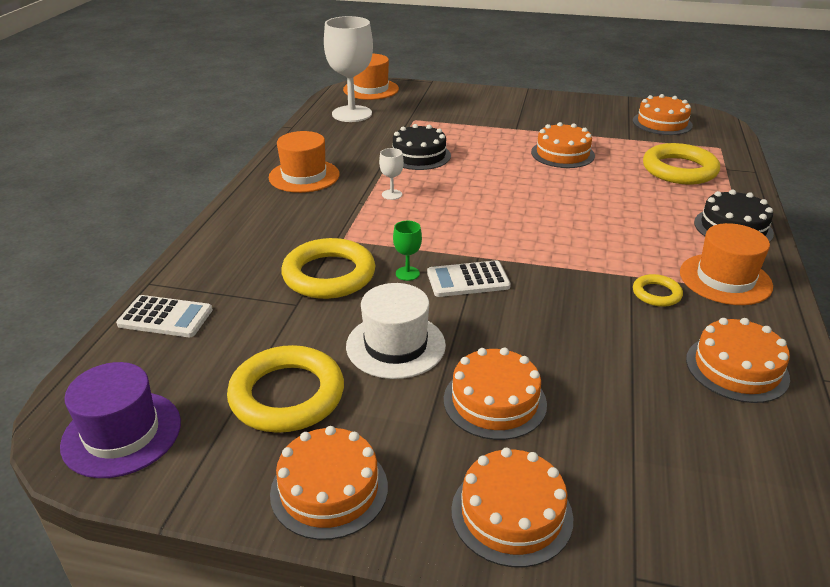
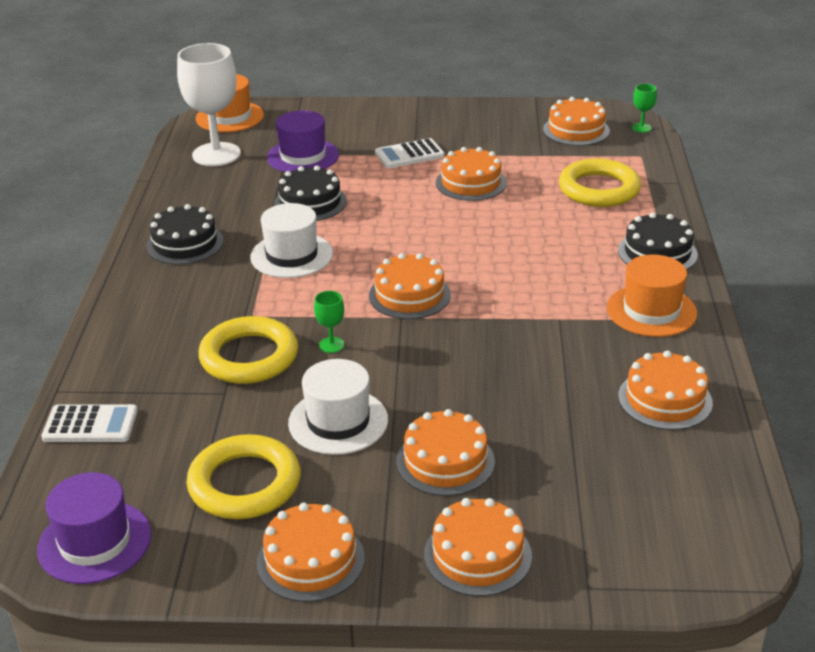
camera: 10 degrees left, 0 degrees up
orange hat [269,131,340,193] -> black cake [146,204,224,265]
white goblet [379,148,404,200] -> white hat [250,203,333,278]
white calculator [427,260,511,297] -> white calculator moved to [375,138,445,168]
yellow ring [633,274,683,307] -> none
none -> purple hat [267,110,339,172]
none -> orange cake [369,253,451,319]
none -> green goblet [632,84,657,133]

